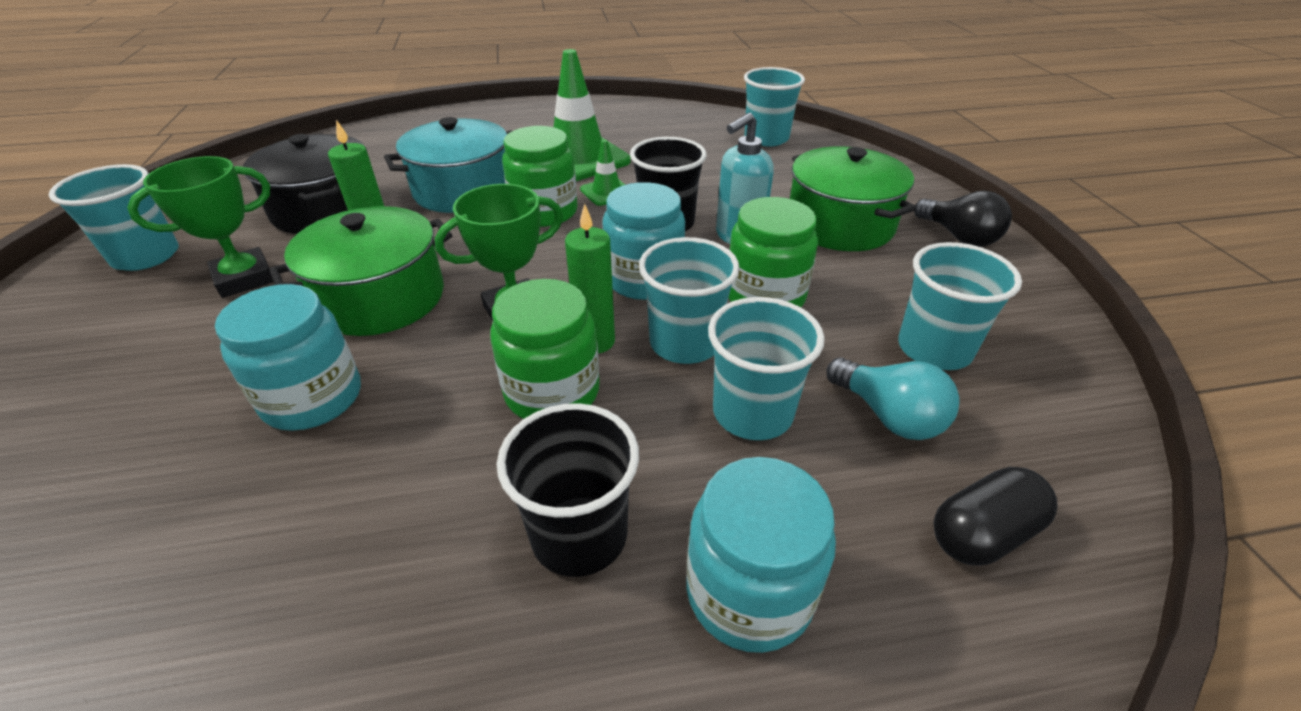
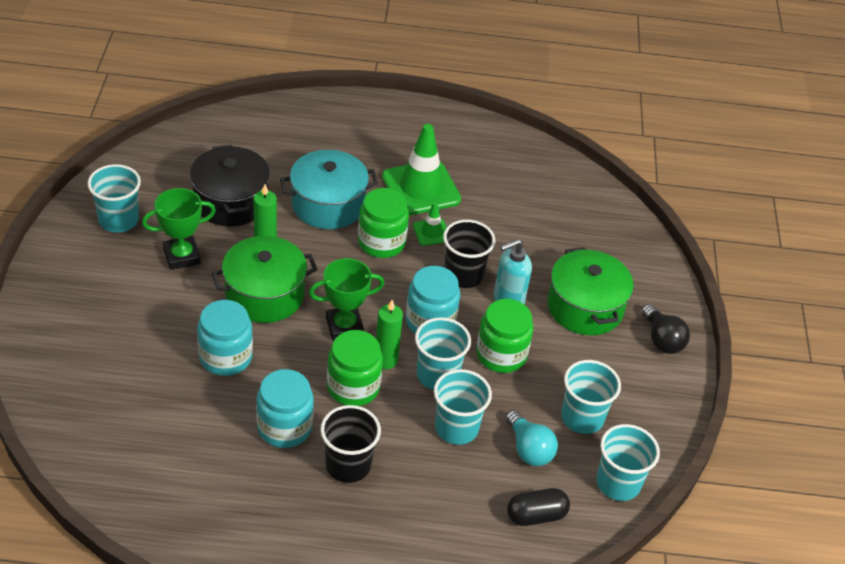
camera: 10 degrees right, 5 degrees up
turquoise jar [687,457,836,653] -> turquoise jar moved to [256,369,314,448]
turquoise cup [744,67,805,146] -> turquoise cup moved to [596,424,660,501]

